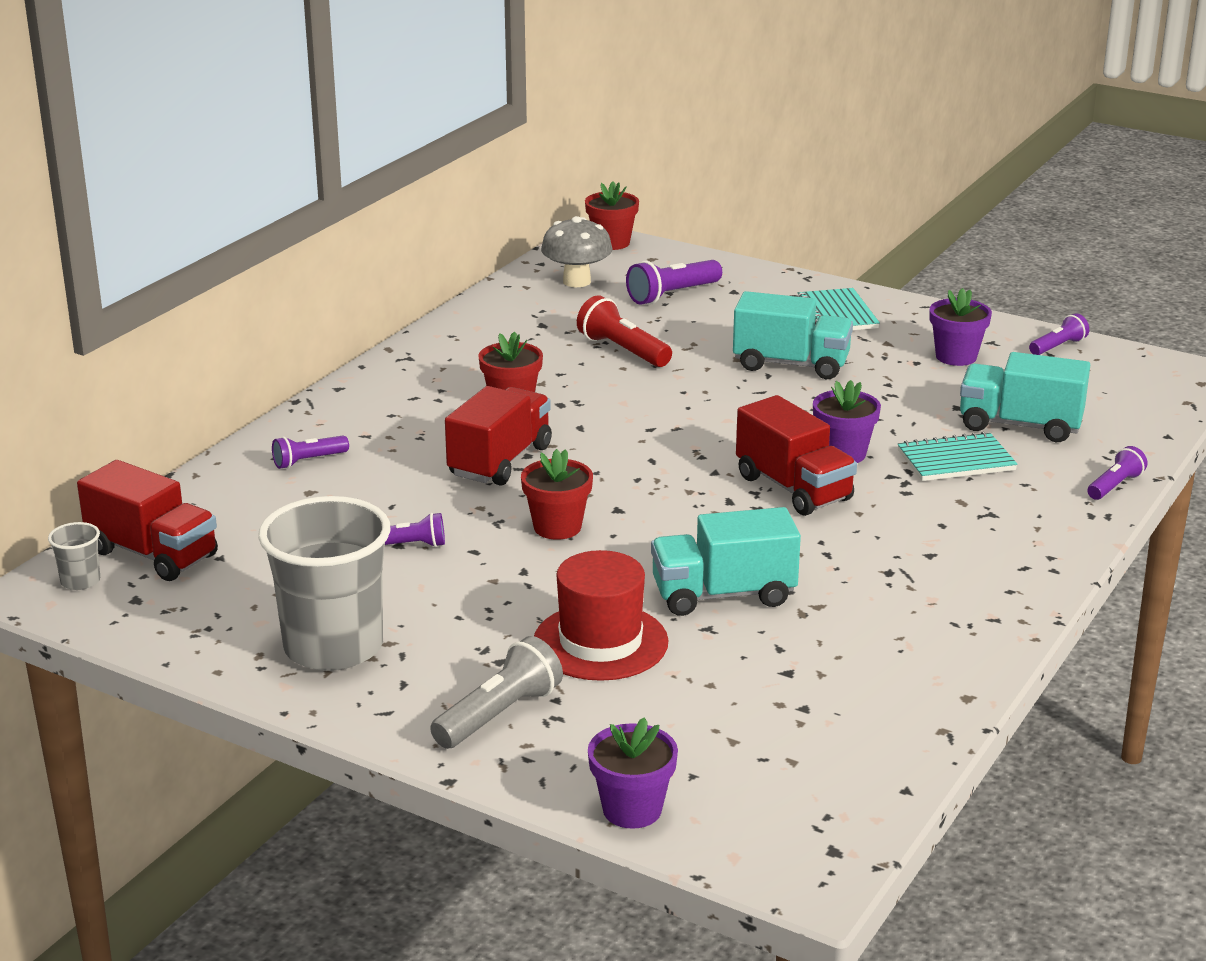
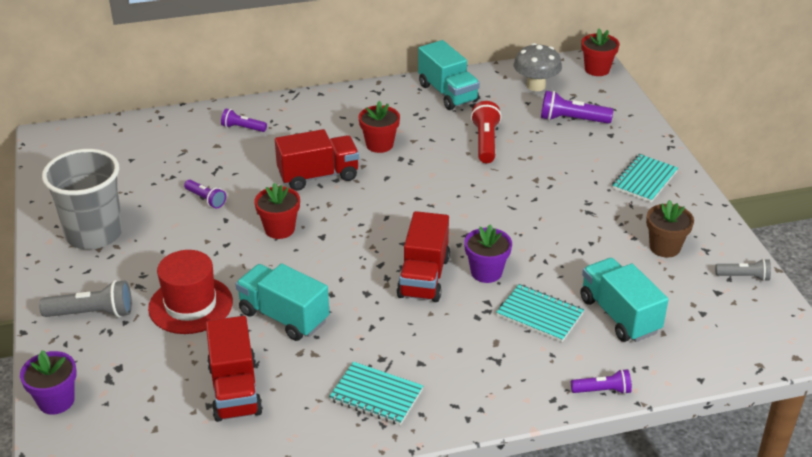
camera: 45 degrees right, 10 degrees up
grey cup [48,522,100,590] -> none
red truck [77,460,218,581] -> red truck moved to [206,316,263,422]
turquoise truck [733,291,853,379] -> turquoise truck moved to [418,40,480,110]
purple flower pot [930,288,992,366] -> brown flower pot [646,200,694,258]
purple flashlight [1029,313,1089,355] -> grey flashlight [715,259,771,281]
none -> turquoise notebook [329,362,423,425]

